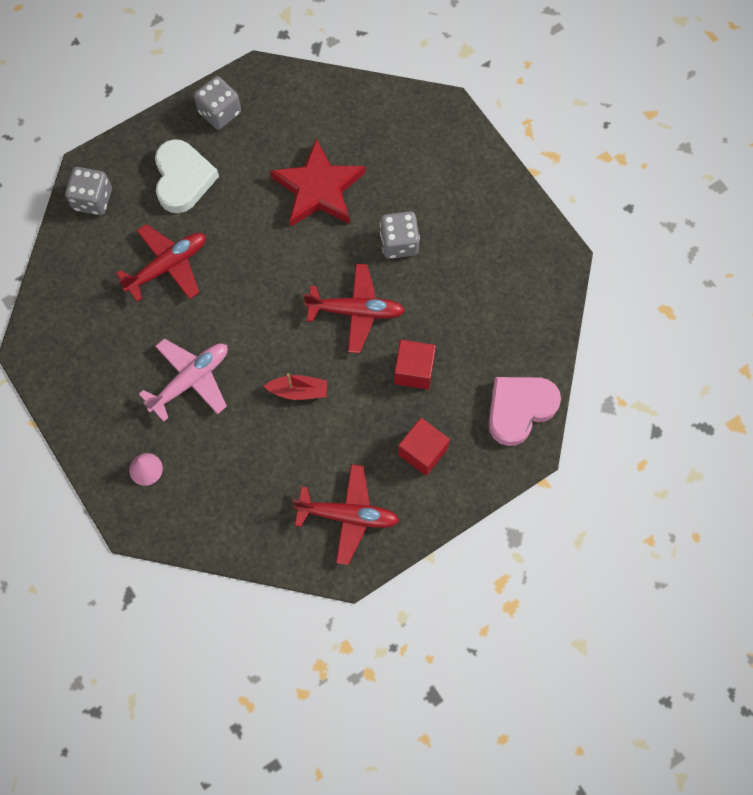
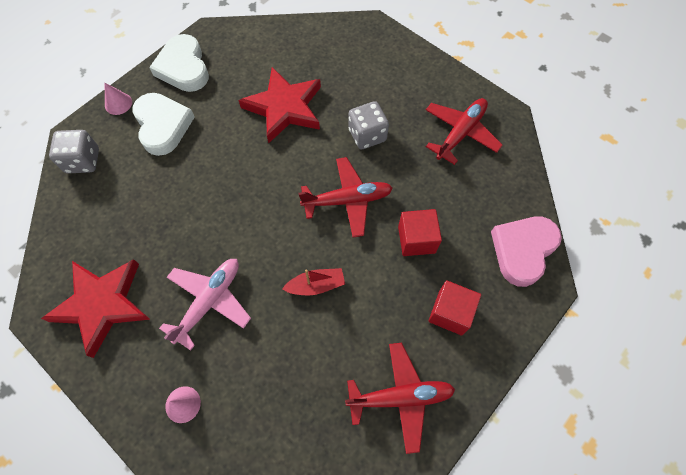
camera: 15 degrees left, 5 degrees down
red plane [116,224,206,302] -> red plane moved to [426,98,503,165]
grey dice [194,76,241,130] -> white heart [149,34,209,92]
none -> red star [41,259,150,358]
none -> pink cone [105,83,132,115]

